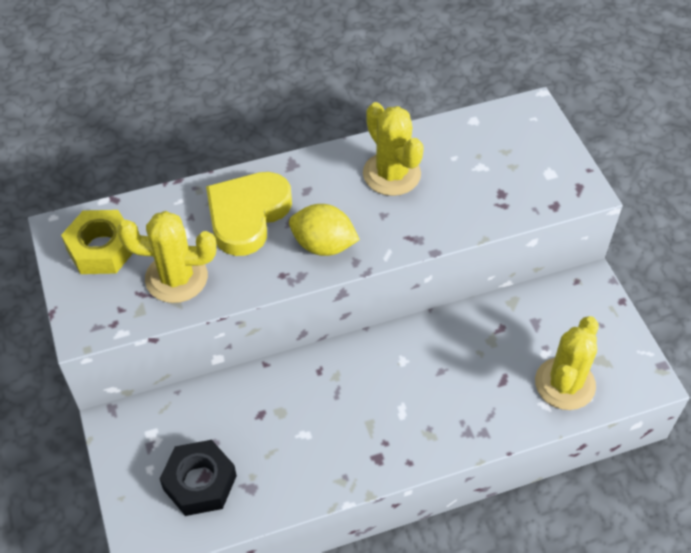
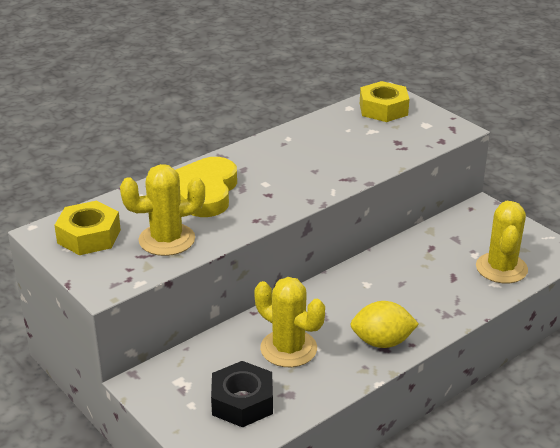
camera: 20 degrees left, 20 degrees down
yellow lemon [289,204,360,256] -> yellow lemon moved to [350,301,419,348]
yellow cactus [363,102,424,196] -> yellow cactus moved to [254,277,325,367]
none -> yellow nut [360,81,409,122]

